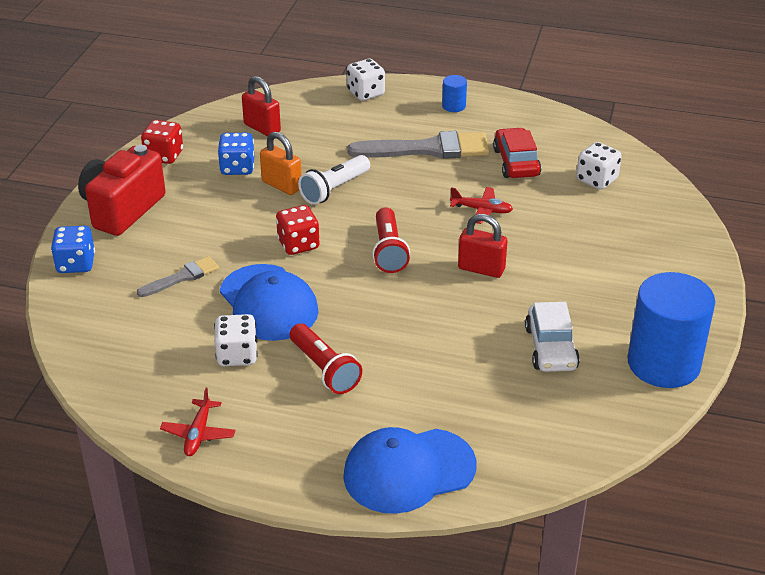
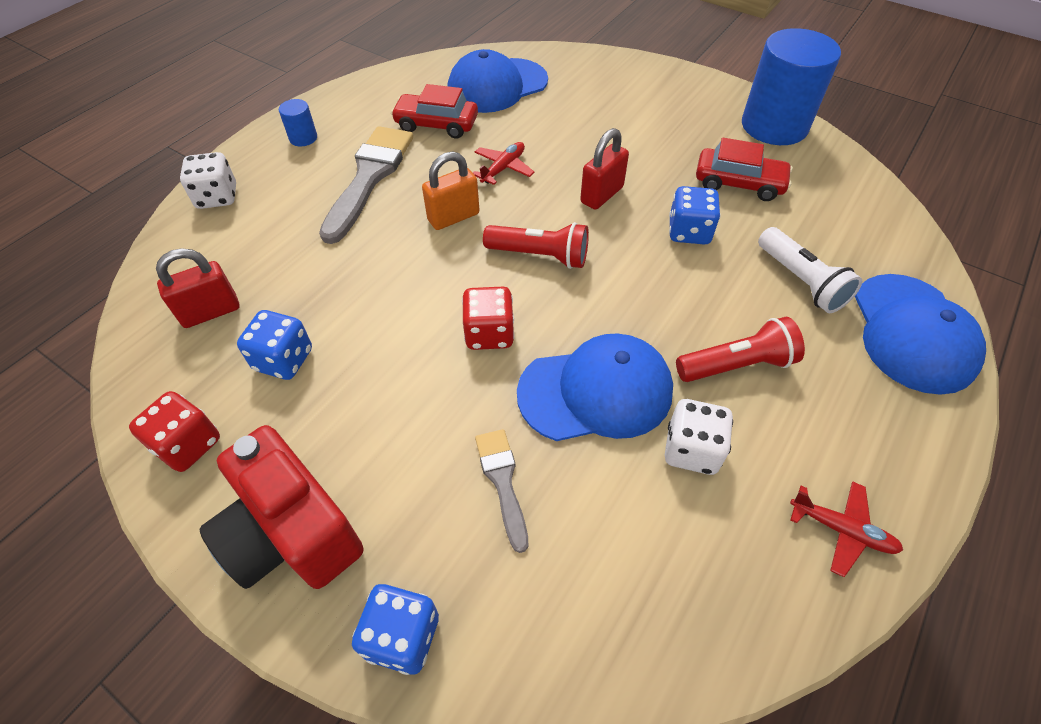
camera: 70 degrees left, 15 degrees up
orange padlock [260,132,301,195] -> orange padlock moved to [422,152,479,230]
white flashlight [298,155,370,205] -> white flashlight moved to [758,227,862,313]
white car [525,302,580,372] -> red car [696,138,793,201]
white dice [576,142,622,190] -> blue cap [448,49,548,113]
none -> blue dice [669,186,721,245]

